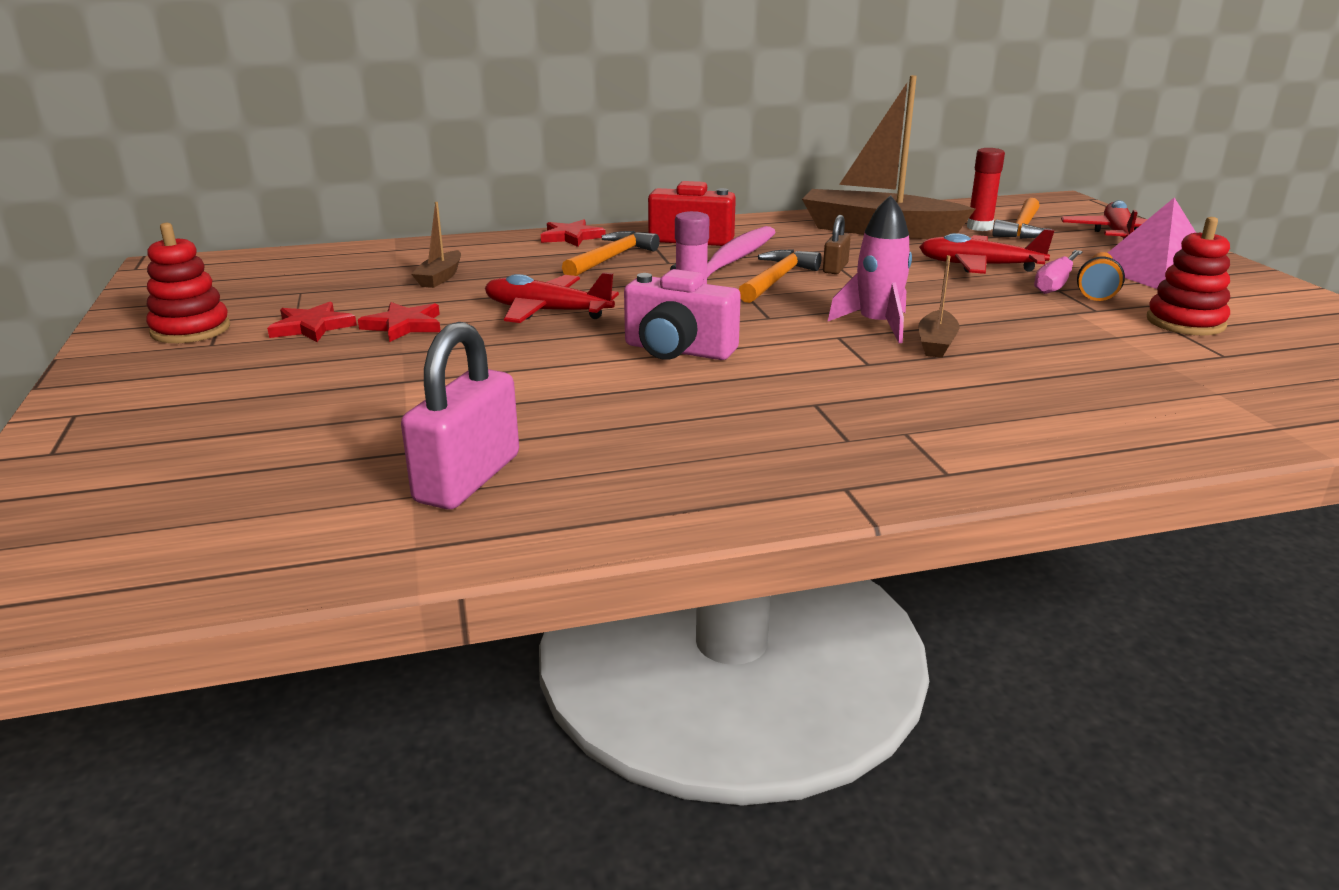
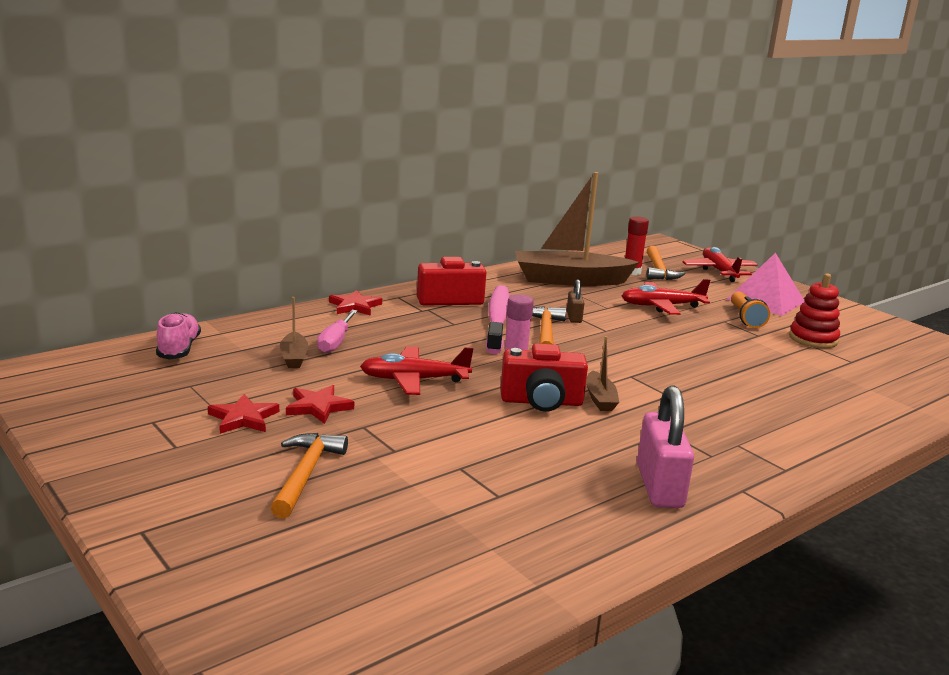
camera: 25 degrees left, 5 degrees down
red stacking toy [146,223,230,343] -> none
pink padlock [401,322,519,510] -> pink padlock moved to [637,385,694,508]
orange hammer [562,231,660,276] -> orange hammer moved to [271,433,348,518]
pink camera [624,269,741,360] -> red camera [501,343,588,412]
pink rocket [828,195,912,343] -> none
brown boat [918,255,960,358] -> brown boat moved to [586,336,619,411]
pink screwdriver [1034,250,1083,294] -> pink screwdriver moved to [317,310,358,353]
none -> pink shoe [156,312,201,360]

